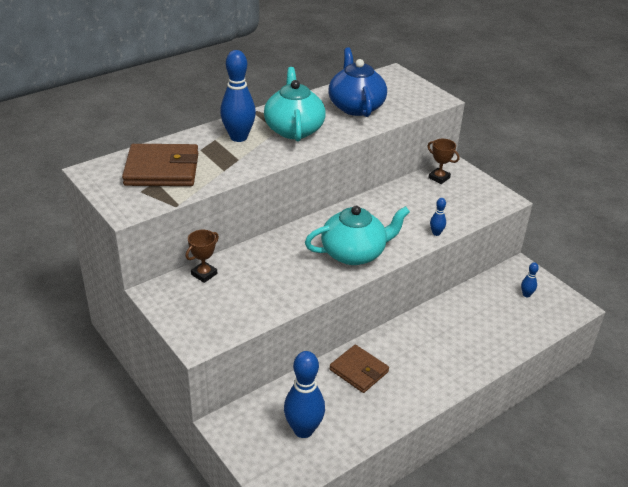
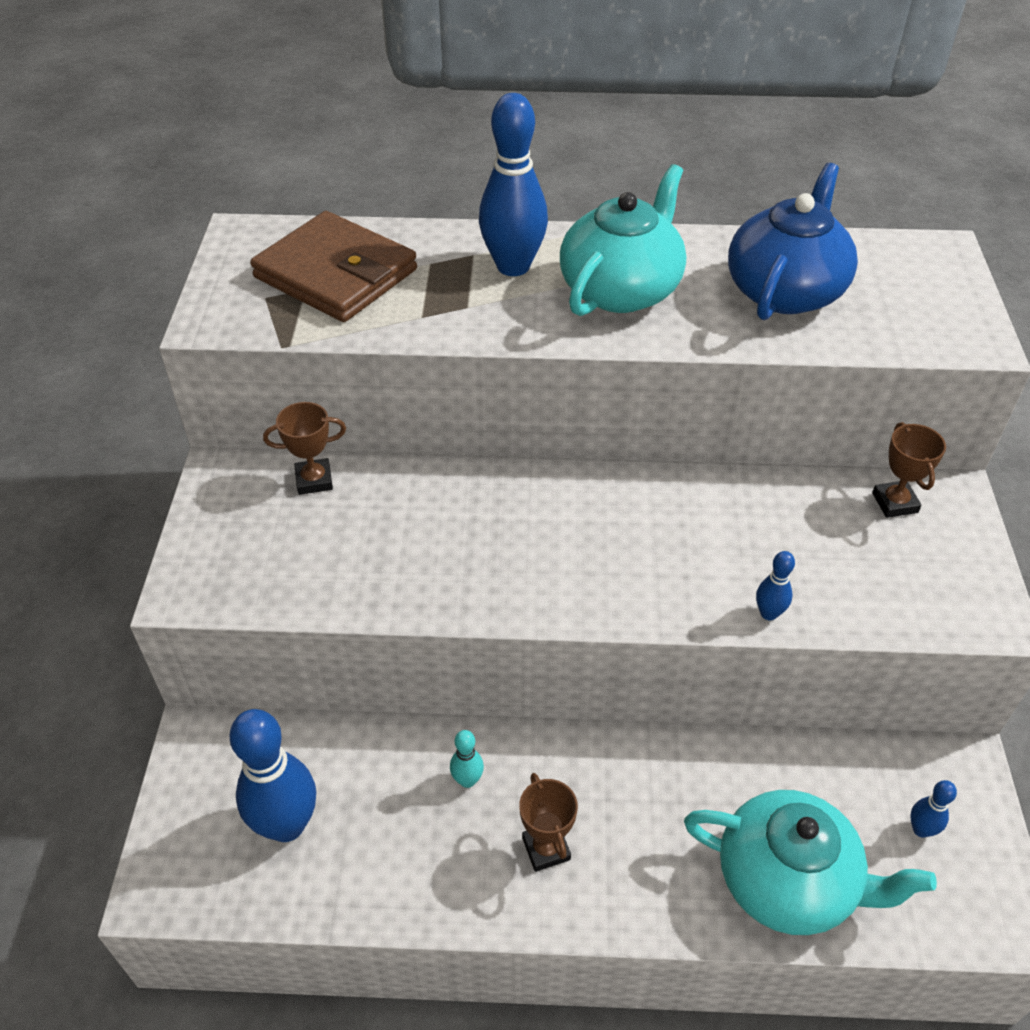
camera: 40 degrees right, 10 degrees up
turquoise teapot [305,206,410,265] -> turquoise teapot moved to [684,790,937,935]
brown wallet [329,344,389,393] -> turquoise bowling pin [450,730,484,788]
none -> brown trophy [519,773,578,872]

